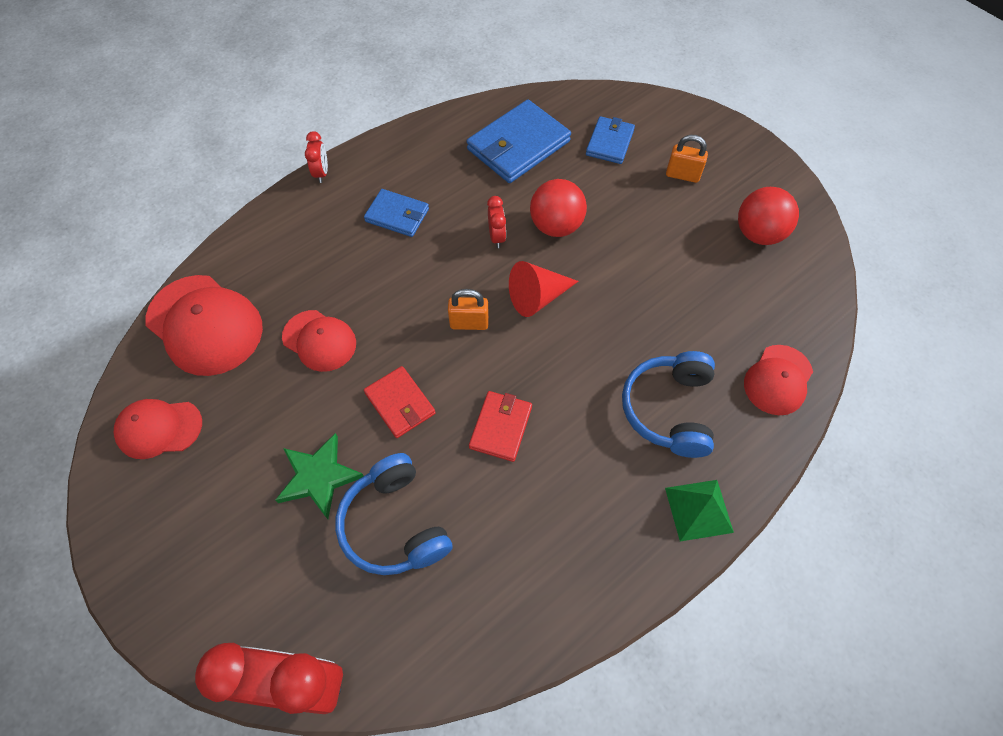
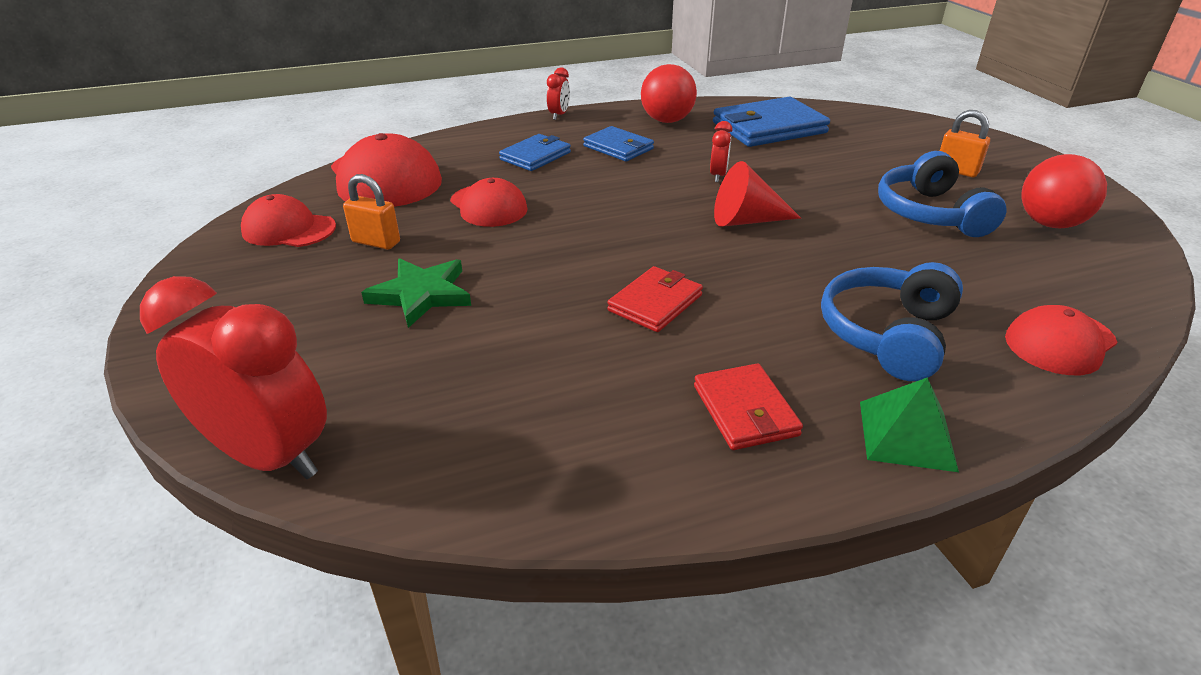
camera: 20 degrees right, 25 degrees down
blue headphones [335,453,453,575] -> blue headphones moved to [878,151,1007,237]
red wallet [364,366,436,438] -> red wallet moved to [694,363,803,450]
orange padlock [448,289,489,330] -> orange padlock moved to [343,174,400,250]
red ball [530,179,587,237] -> red ball moved to [641,64,697,123]
blue wallet [586,116,635,164] -> blue wallet moved to [499,134,571,171]

